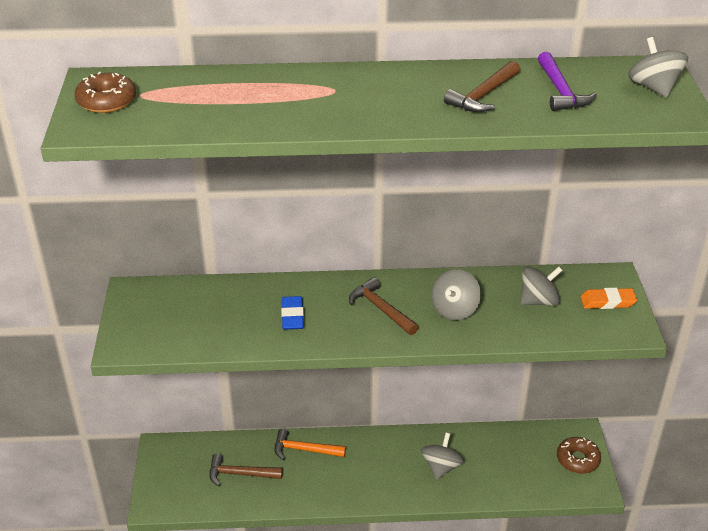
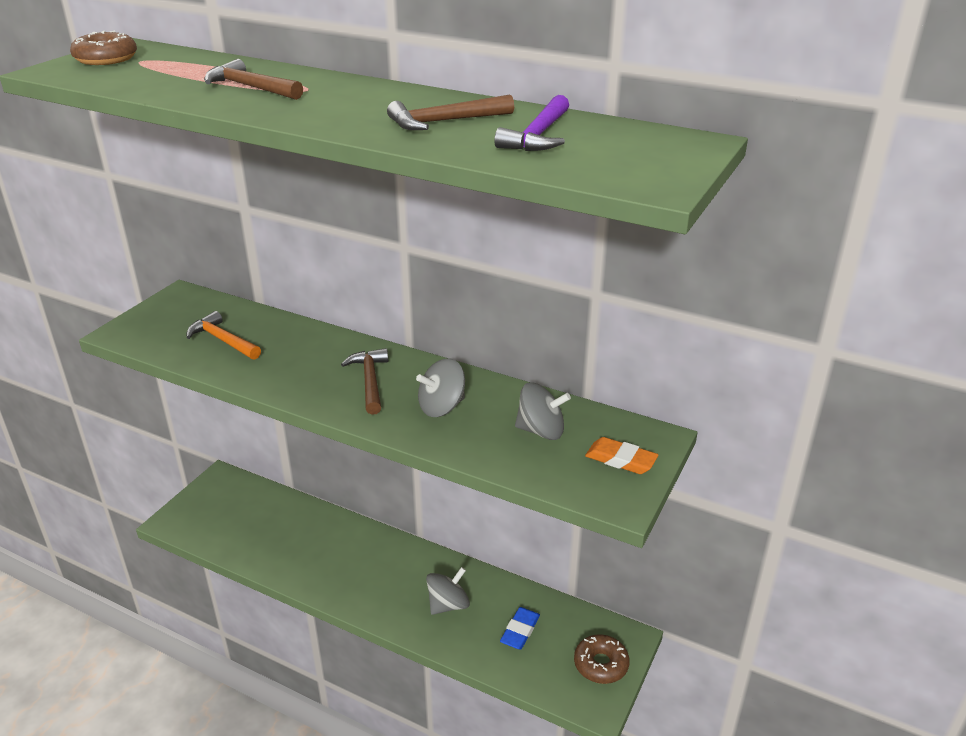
camera: 30 degrees right, 5 degrees down
brown hammer [209,454,283,487] -> brown hammer moved to [204,59,303,100]
orange hammer [275,429,346,460] -> orange hammer moved to [186,311,261,360]
blue eraser [281,296,304,330] -> blue eraser moved to [500,607,540,650]
grey spinning top [628,37,688,98] -> none

